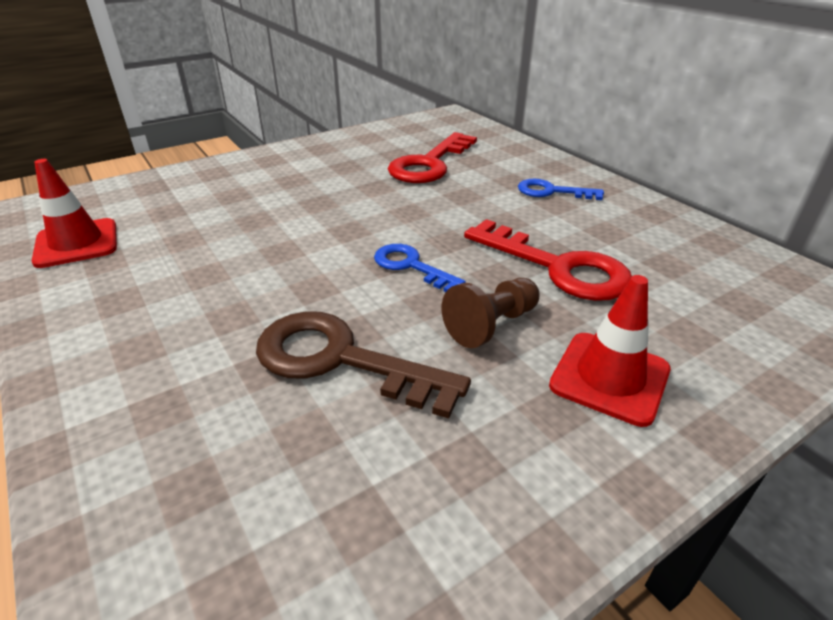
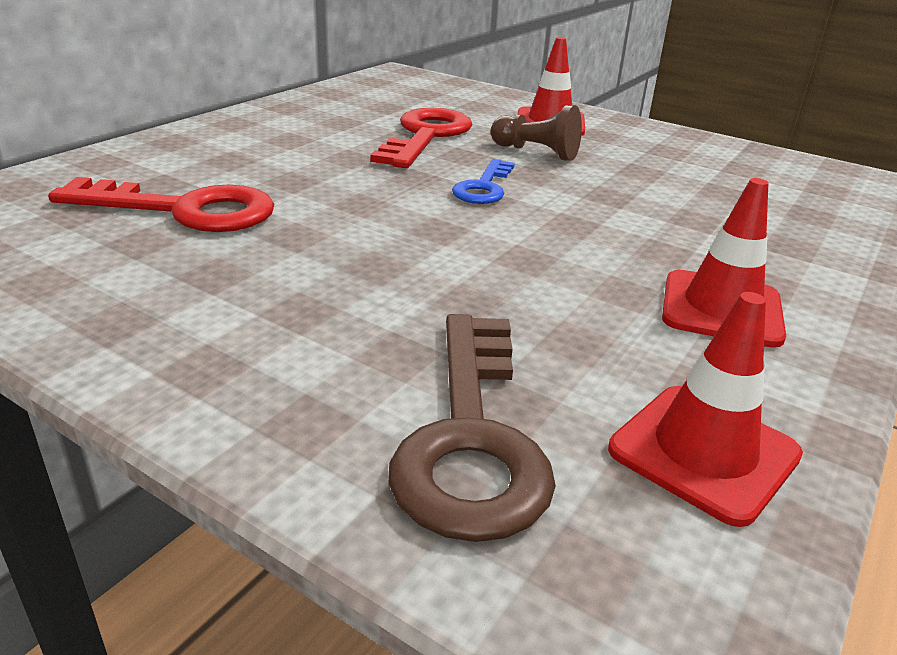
camera: 115 degrees left, 5 degrees down
brown key [256,311,471,419] -> brown key moved to [388,314,556,542]
blue key [518,179,604,200] -> none
none -> red traffic cone [662,178,786,348]

